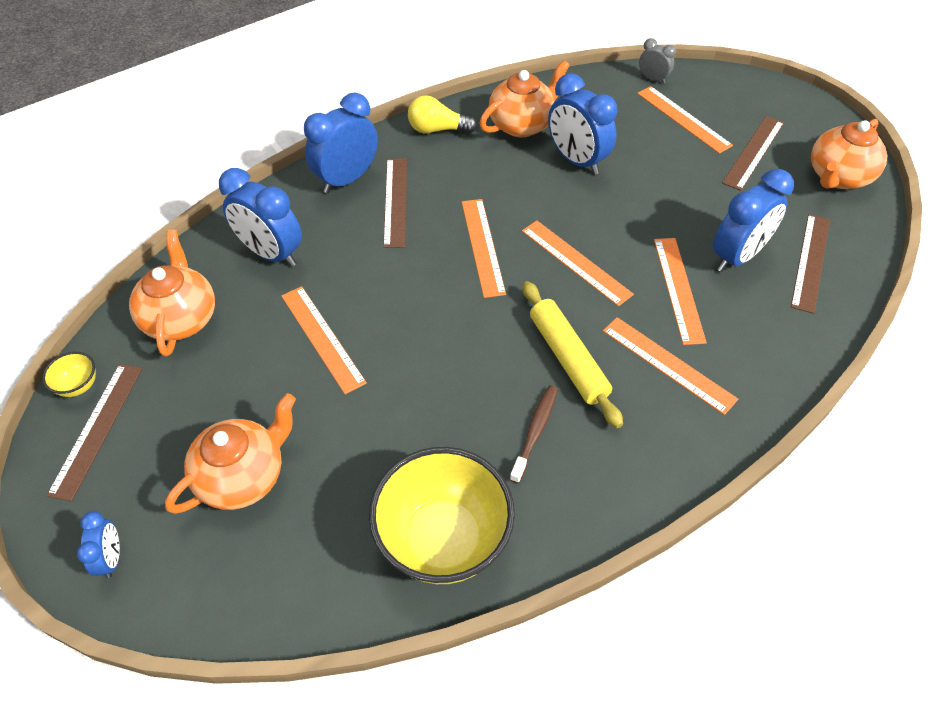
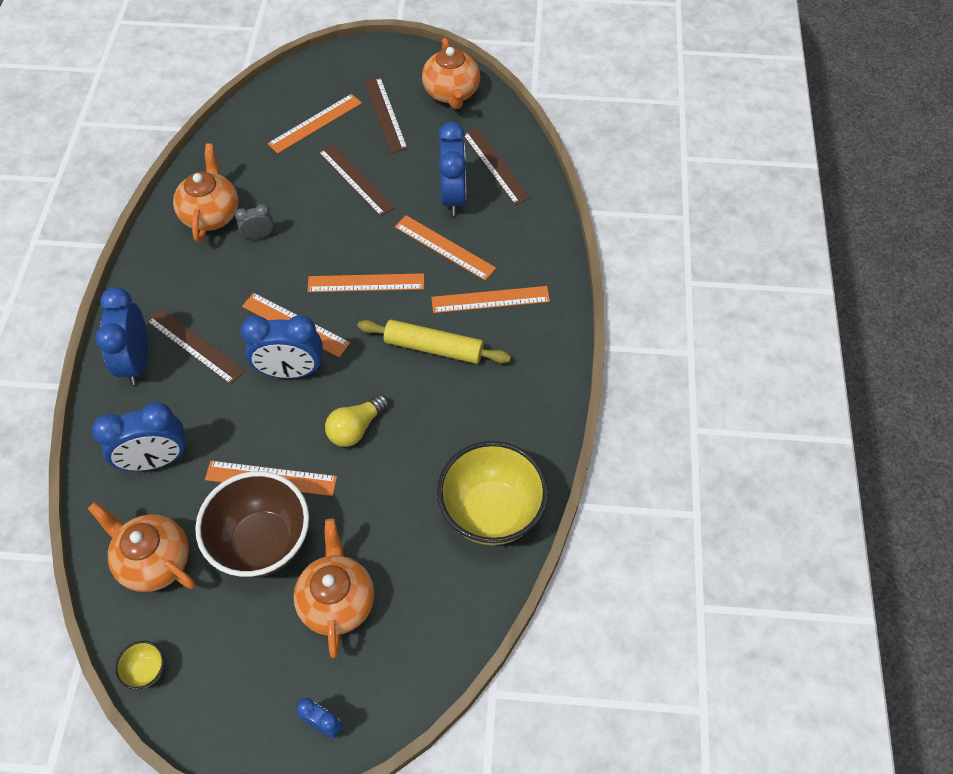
camera: 50 degrees left, 5 degrees up
brown ruler [46,364,142,501] -> brown ruler moved to [318,144,395,217]
yellow light bulb [408,95,477,134] -> yellow light bulb moved to [325,394,389,447]
brown toothbrush [509,385,558,484] -> none
blue clock [548,73,617,175] -> blue clock moved to [240,315,323,379]
orange ruler [637,86,733,154] -> orange ruler turned 45 degrees counterclockwise [267,94,362,154]
grey clock [639,38,676,84] -> grey clock moved to [235,204,274,240]
none -> brown bowl [195,471,309,578]

